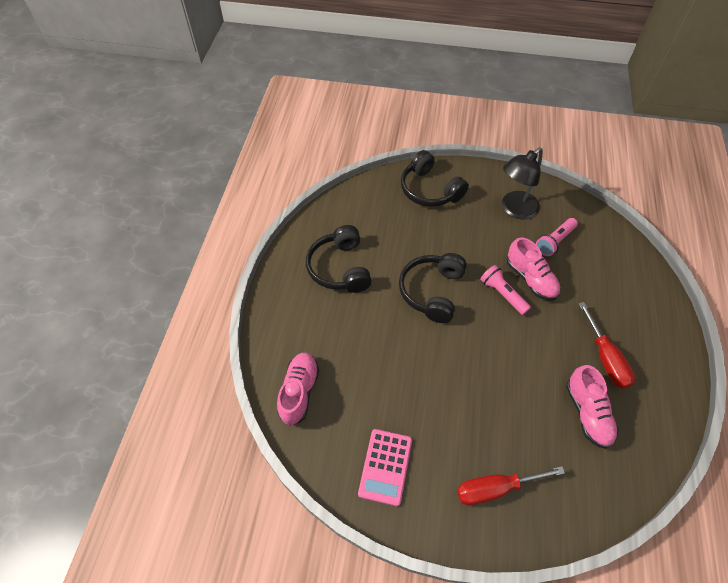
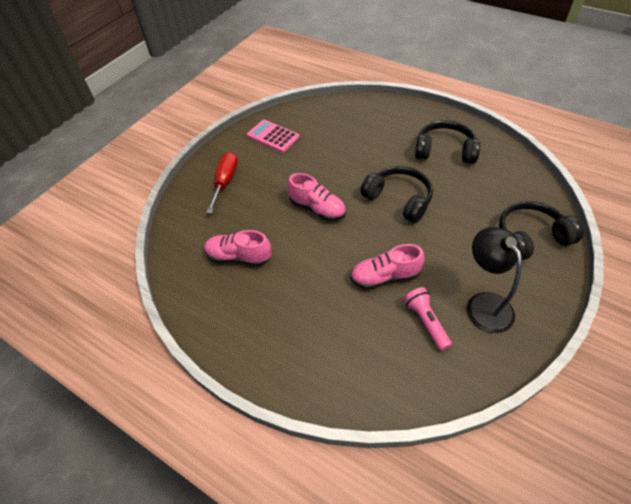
camera: 115 degrees right, 5 degrees down
pink shoe [277,353,319,425] -> pink shoe moved to [287,173,346,221]
pink flashlight [480,265,531,315] -> none
red screwdriver [578,302,635,389] -> none

